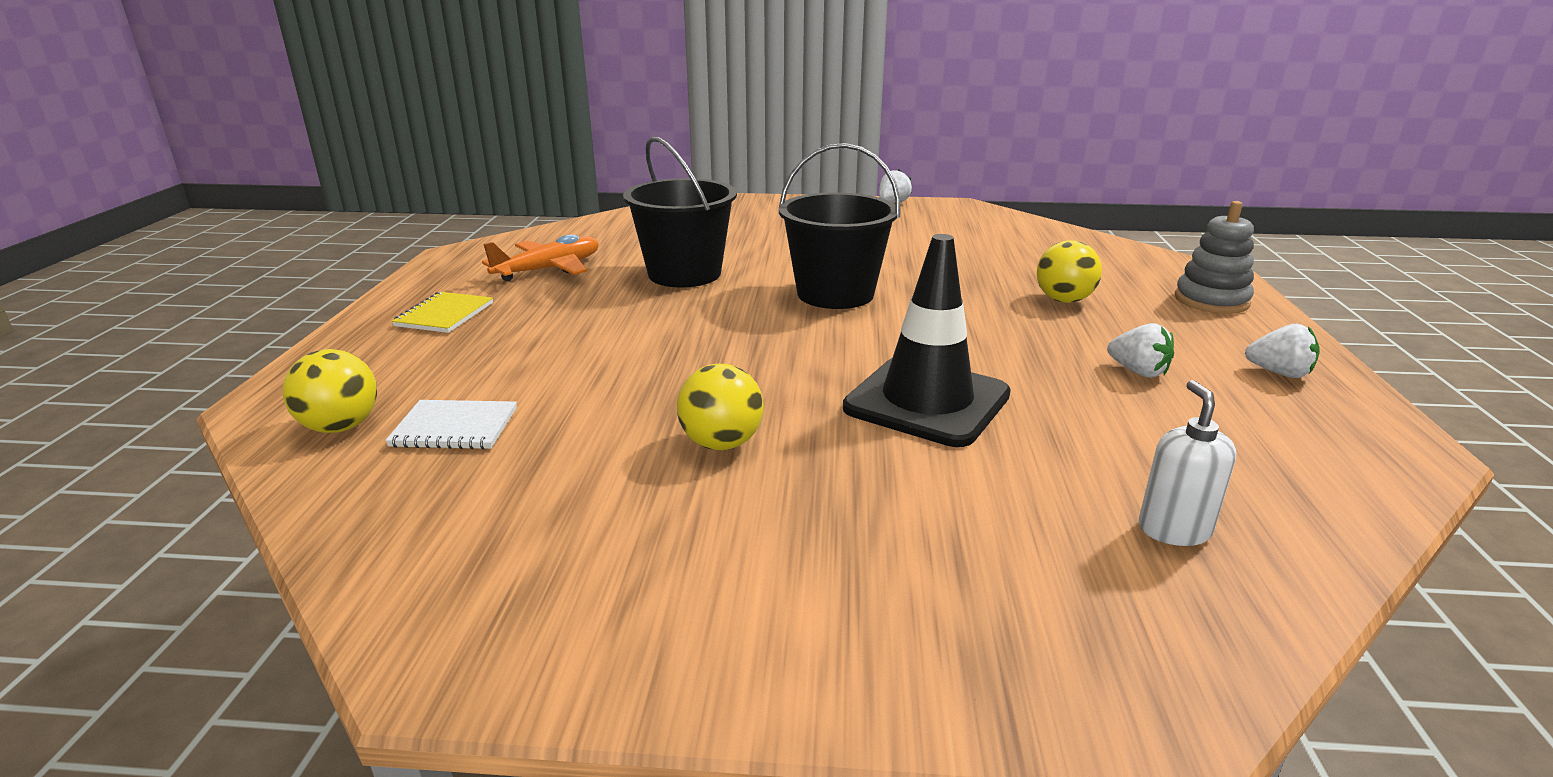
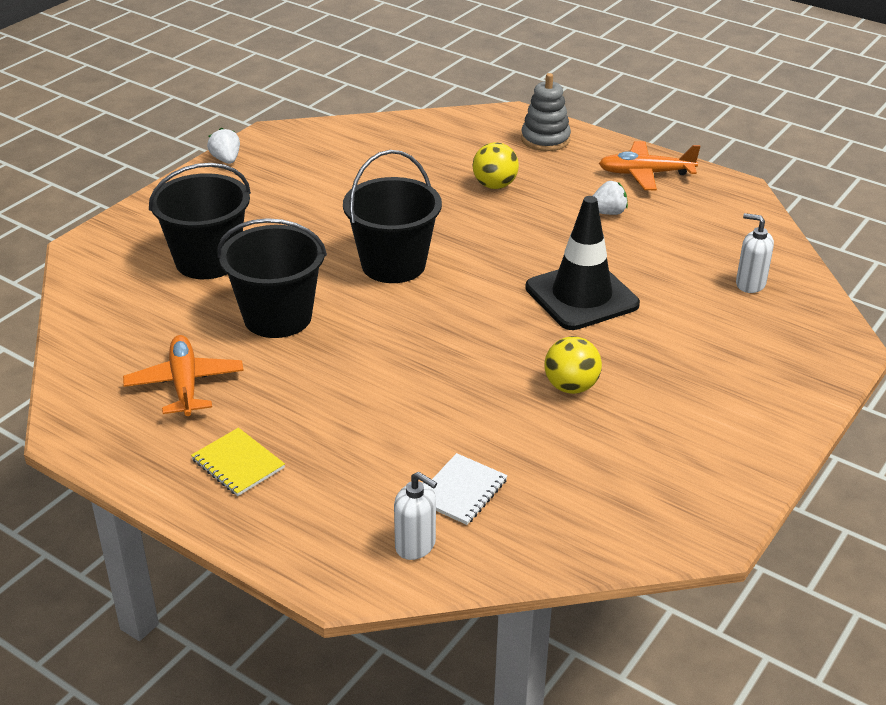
camera: 60 degrees left, 10 degrees up
yellow ball [282,349,377,433] -> white soap dispenser [394,472,437,560]
white strawberry [1245,324,1320,378] -> orange plane [599,141,700,190]
none -> black bucket [149,163,251,279]

